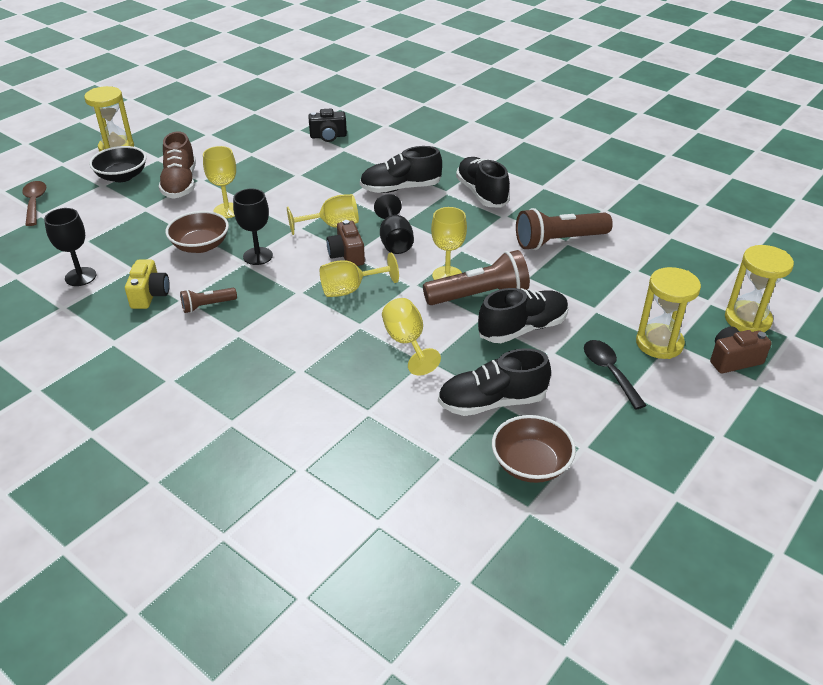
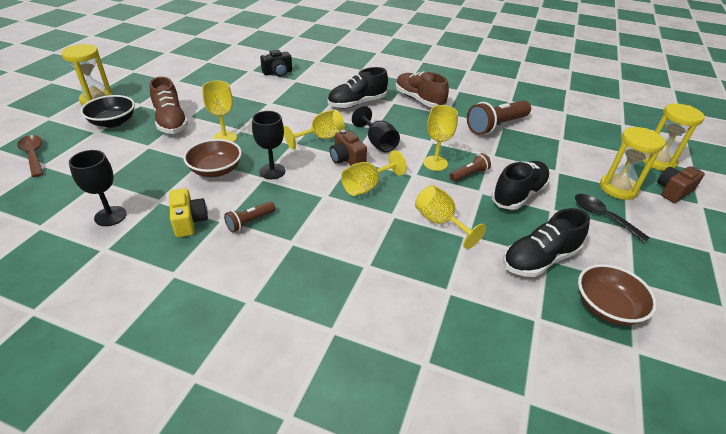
camera: 20 degrees left, 0 degrees up
brown flashlight [423,250,530,305] -> brown flashlight [450,153,491,182], size x0.52
black shoe [456,157,510,208] -> brown shoe [396,72,449,107]

